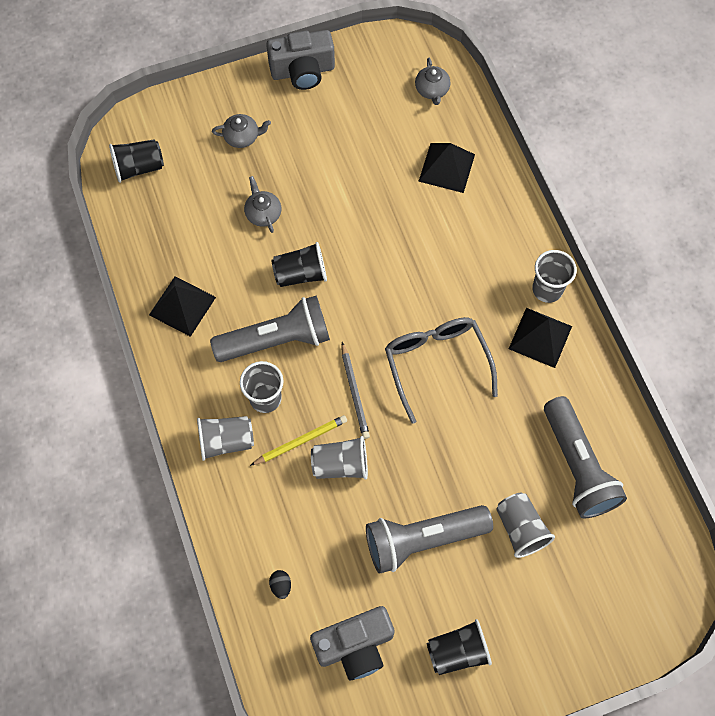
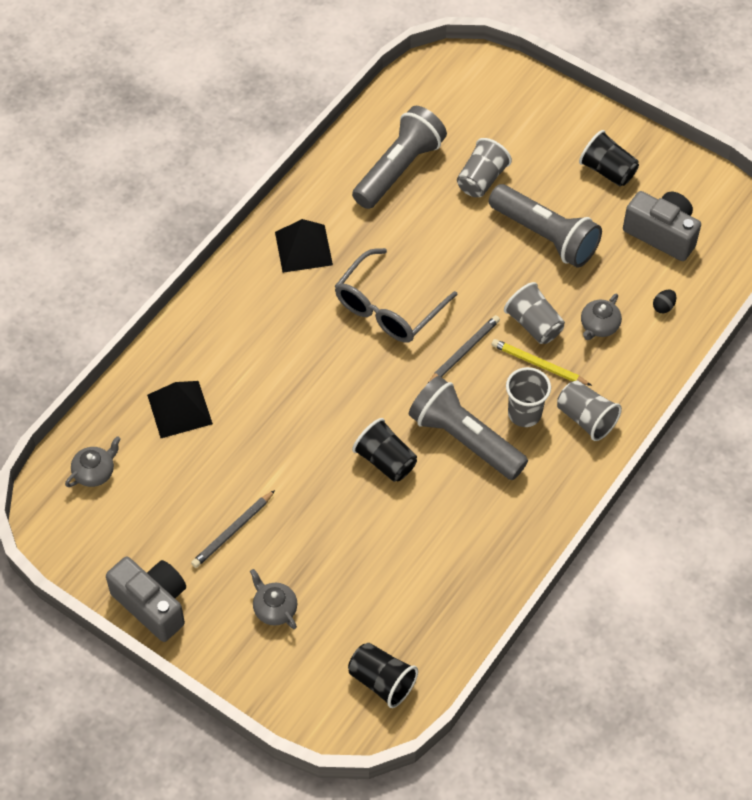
camera: 125 degrees left, 10 degrees down
black pyramid [149,276,216,337] -> none
grey teapot [244,176,281,233] -> grey teapot moved to [581,294,622,340]
grey cup [532,250,577,303] -> none
none -> grey pencil [191,490,275,568]

